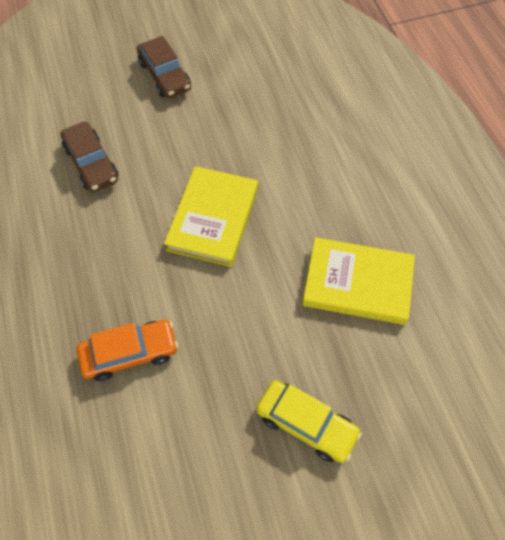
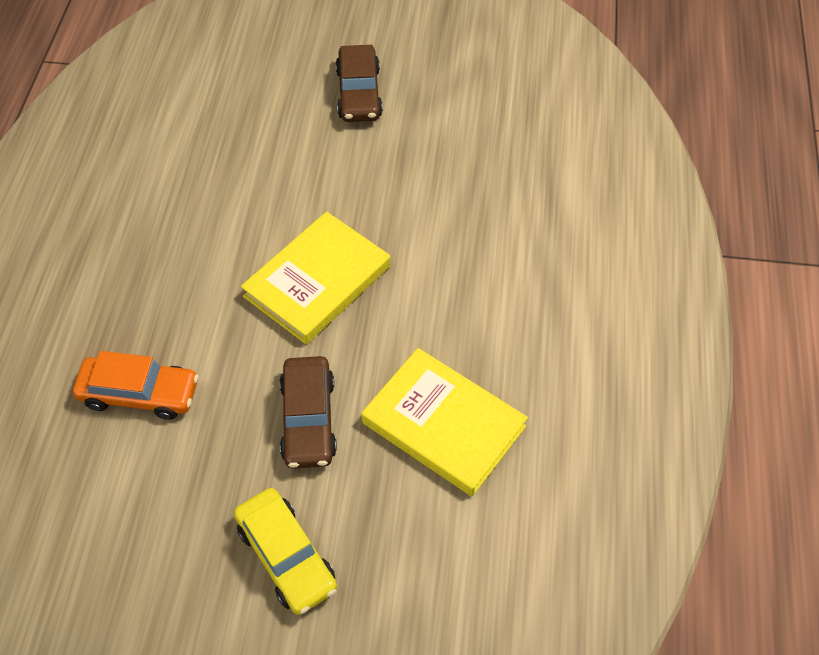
camera: 25 degrees right, 5 degrees down
brown car [61,122,119,192] -> brown car moved to [279,356,337,469]

